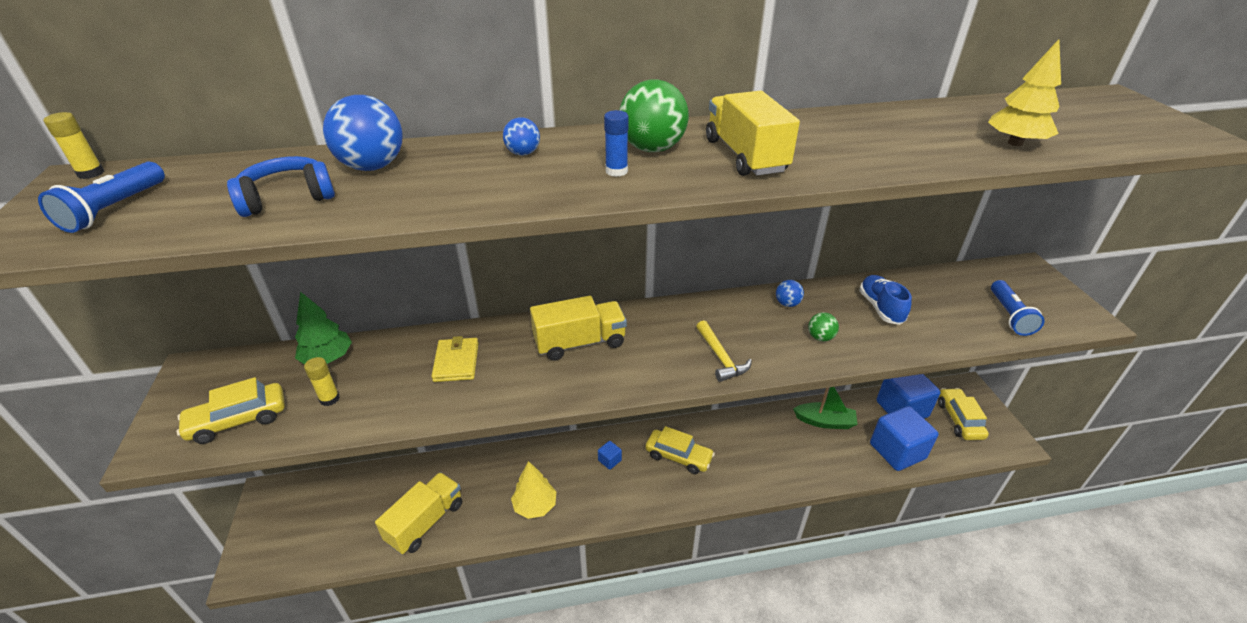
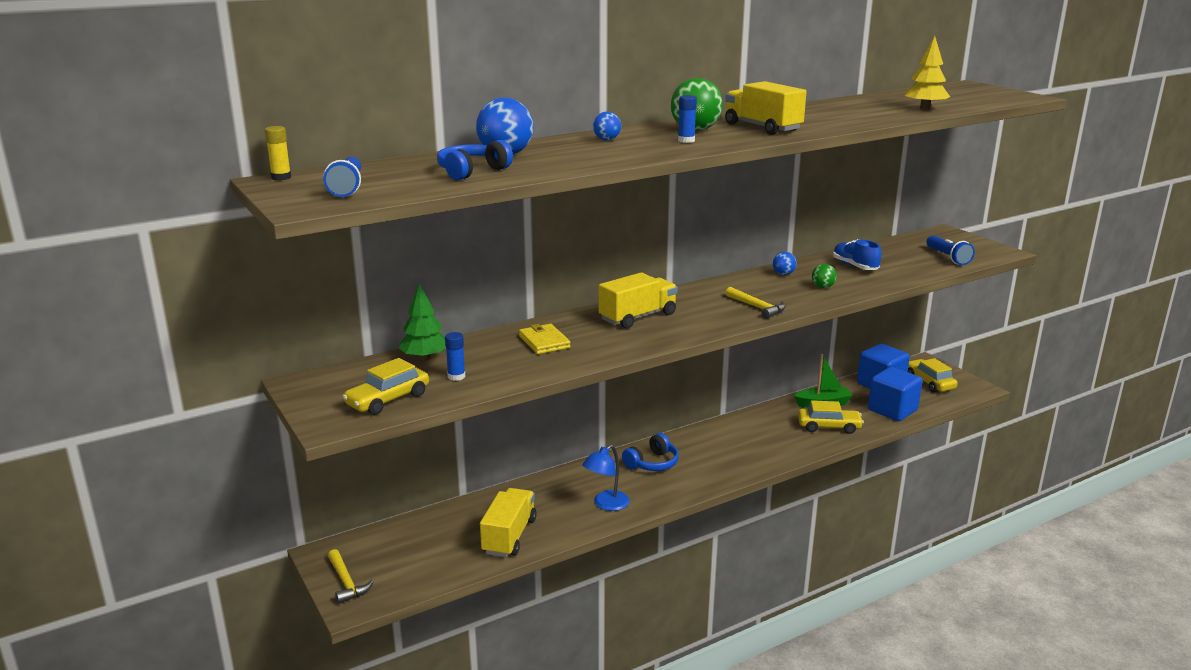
camera: 20 degrees left, 15 degrees down
yellow glue stick [304,357,340,406] -> blue glue stick [445,332,465,381]
yellow tree [511,461,556,519] -> blue lamp [582,445,630,511]
blue cube [598,441,622,470] -> blue headphones [622,433,679,471]
yellow car [645,426,715,474] -> yellow car moved to [798,400,864,434]
none -> yellow hammer [328,549,374,604]

